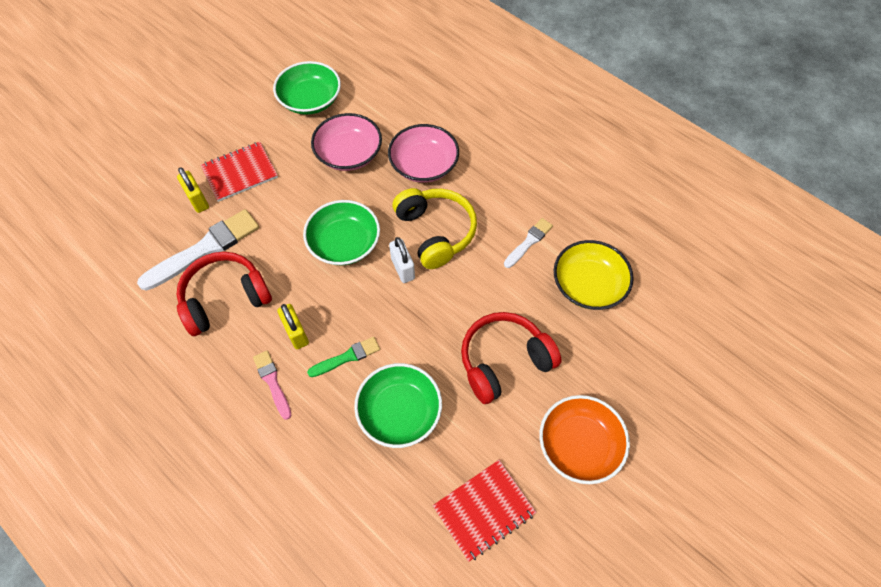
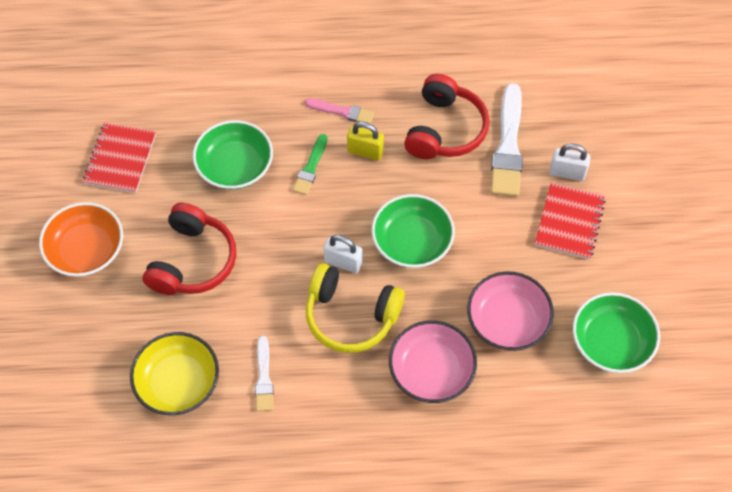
camera: 135 degrees right, 0 degrees up
yellow padlock [177,167,209,213] -> white padlock [549,144,591,181]

